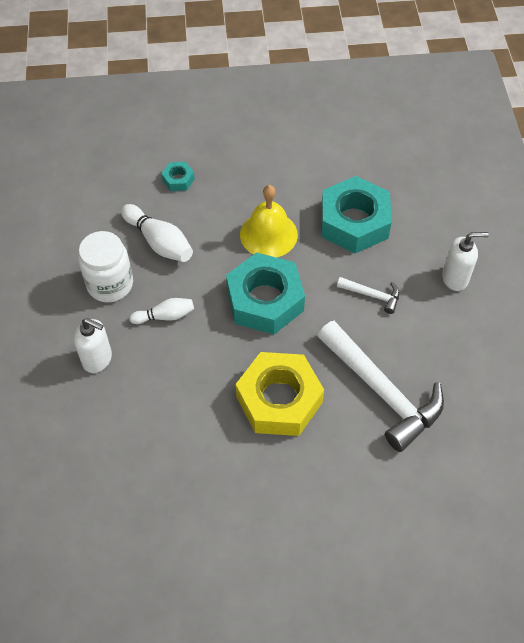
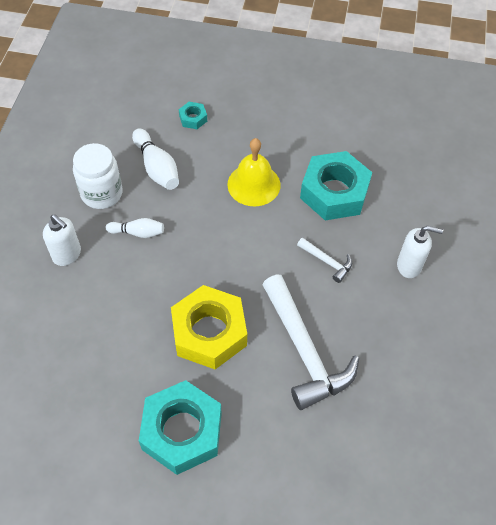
camera: 15 degrees right, 0 degrees up
turquoise nut [226,252,305,335] -> turquoise nut moved to [139,380,222,475]

